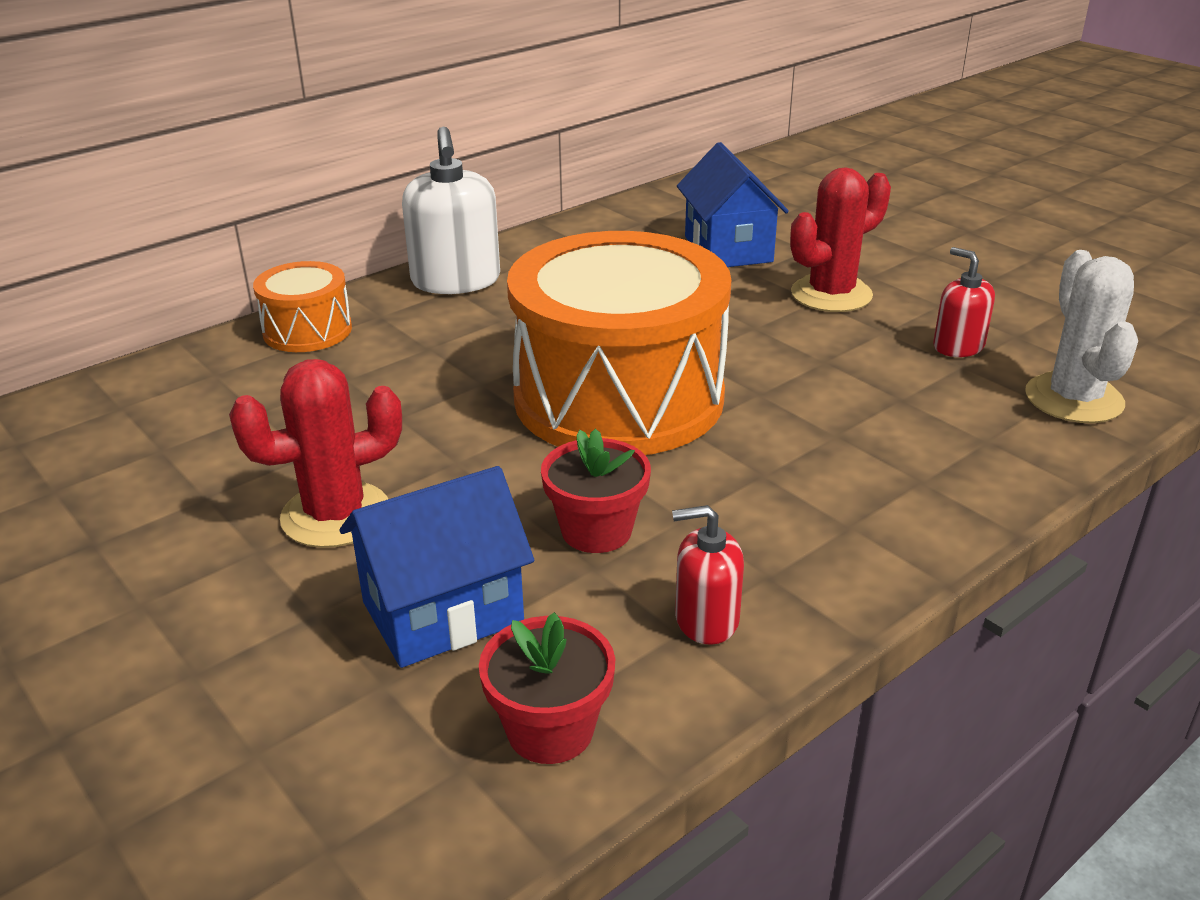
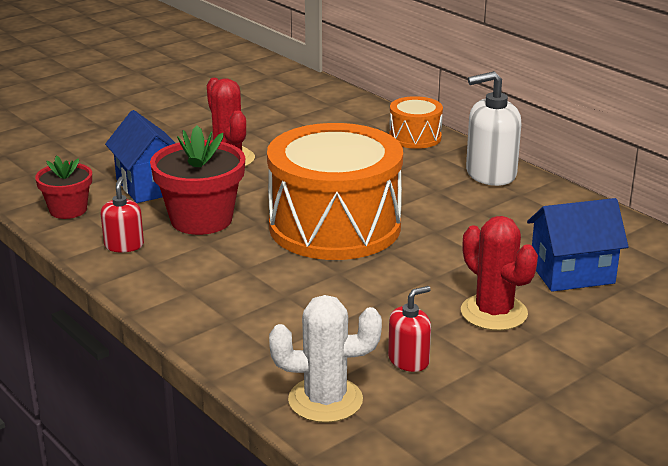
camera: 90 degrees right, 5 degrees down
red flower pot [541,428,651,553] -> red flower pot [150,125,245,235], size x1.65

